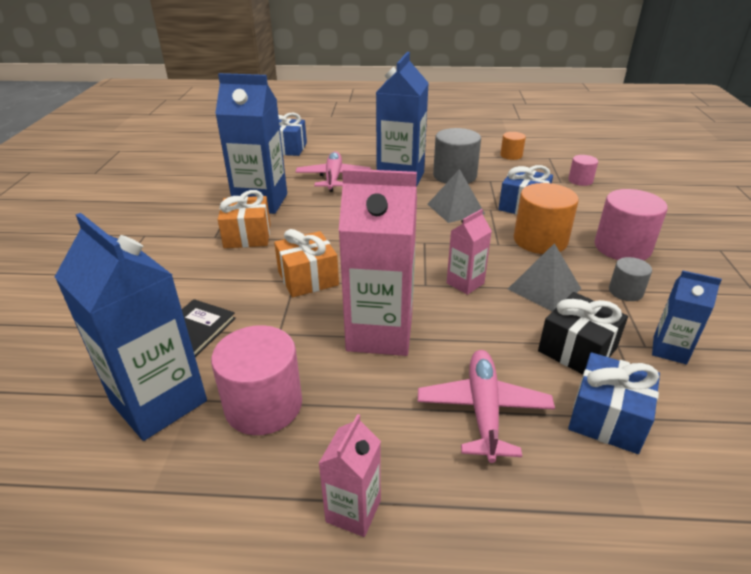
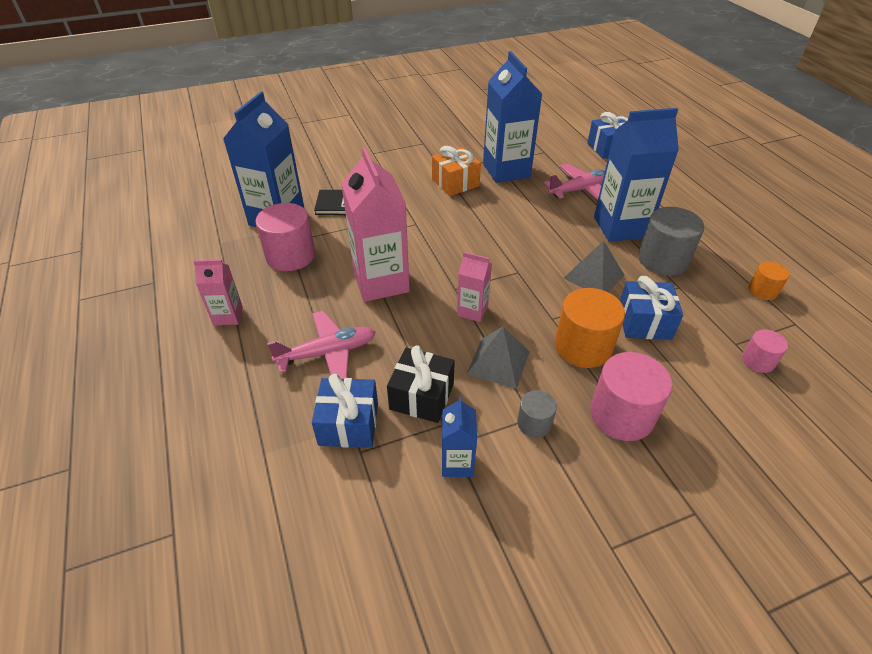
camera: 65 degrees right, 10 degrees up
orange gift [274,229,339,297] -> none

